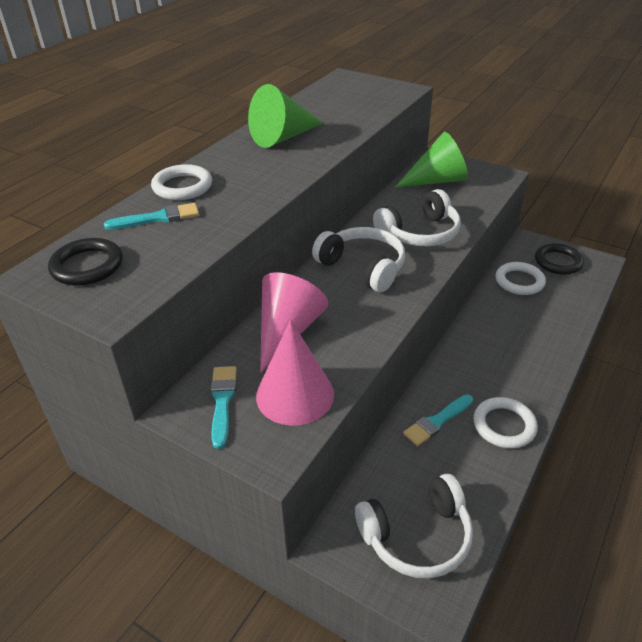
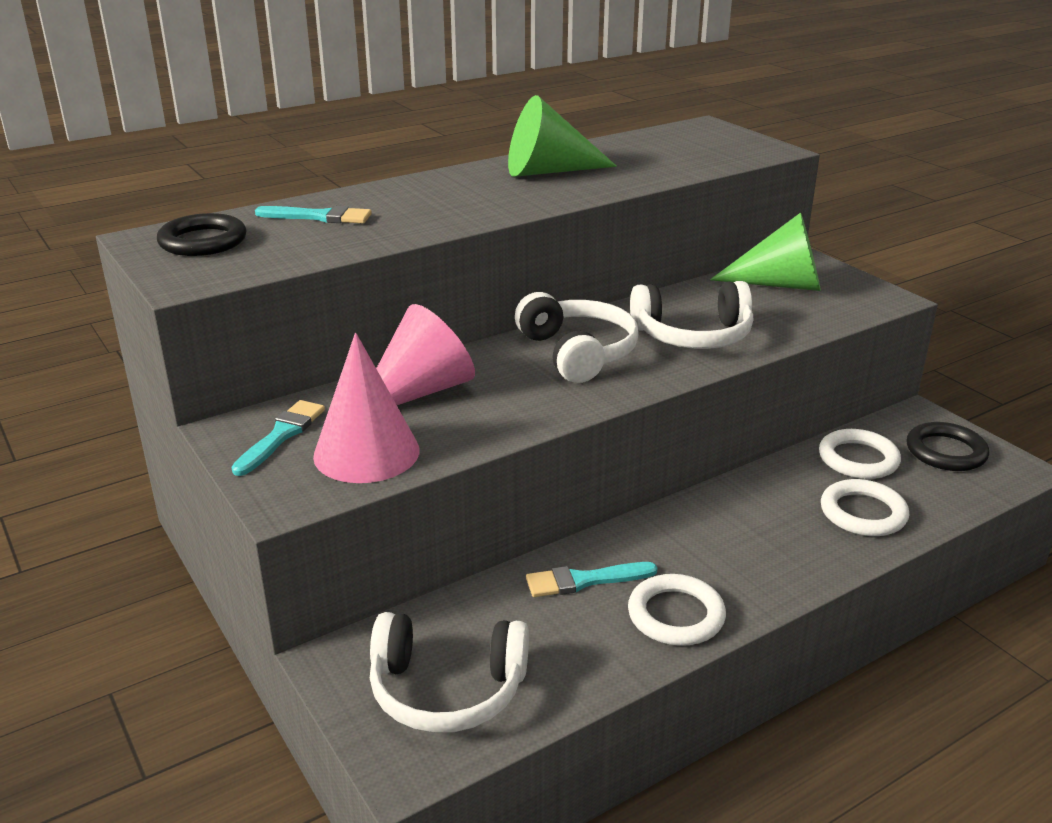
camera: 25 degrees right, 10 degrees down
white ring [151,164,212,200] -> white ring moved to [821,479,909,536]

